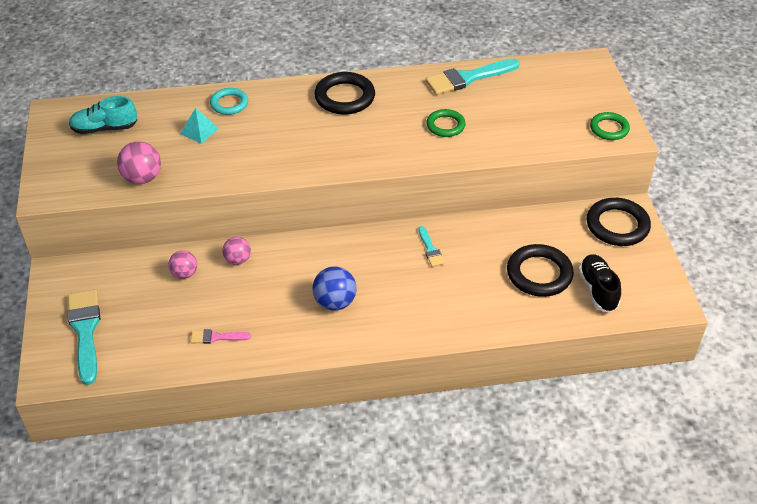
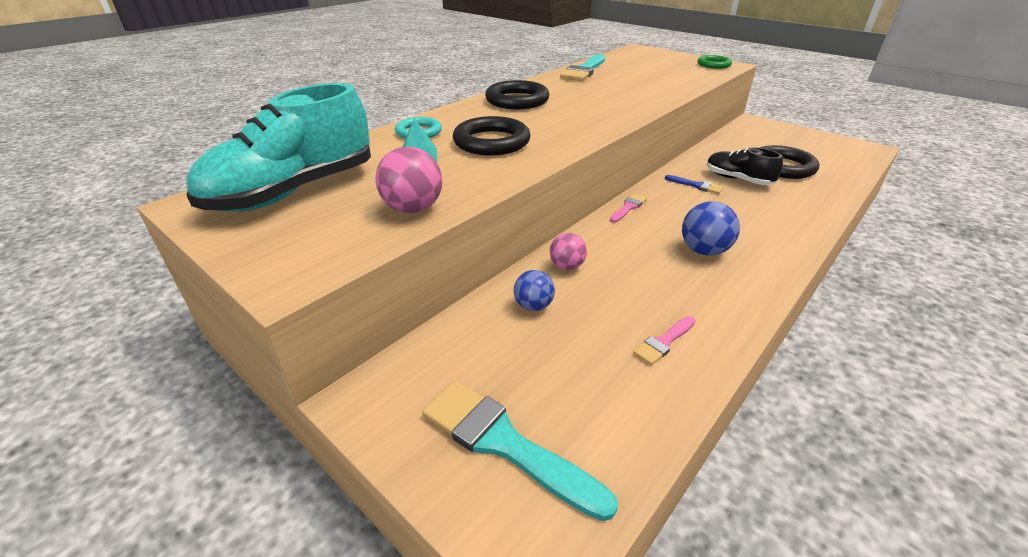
camera: 40 degrees left, 10 degrees down
turquoise shoe [69,96,137,134] -> turquoise shoe [186,83,371,212], size x1.82
pink ball [169,251,197,279] -> blue ball [514,270,555,311]
turquoise brush [418,226,445,267] -> blue brush [665,175,723,194]
green ring [426,109,466,137] -> none
black shoe [579,254,621,313] -> black shoe moved to [707,147,783,185]
black ring [587,198,651,246] -> black ring moved to [453,116,531,156]
none -> pink brush [610,193,647,223]

